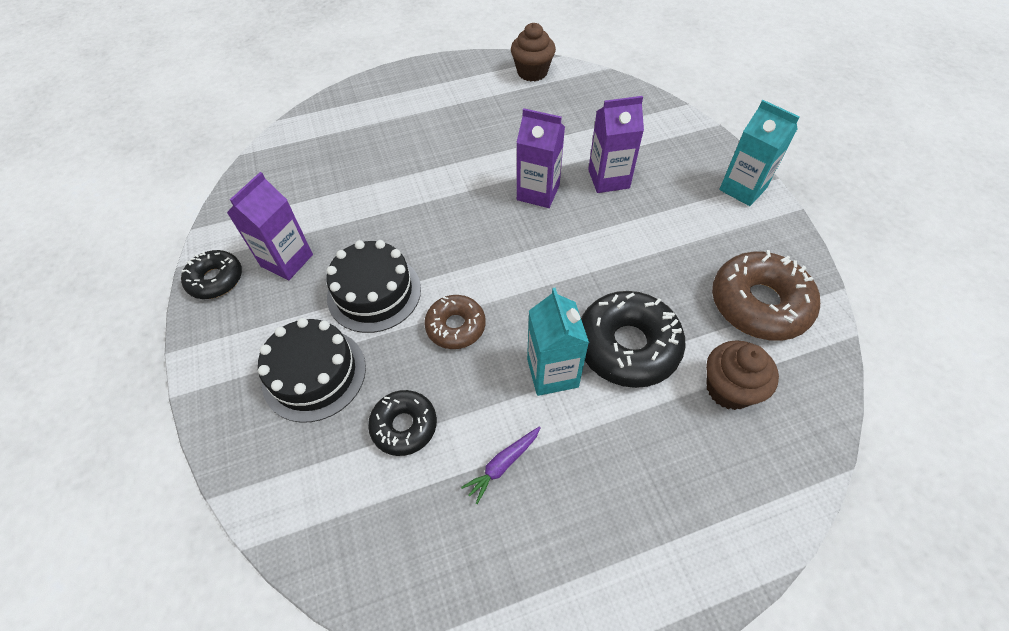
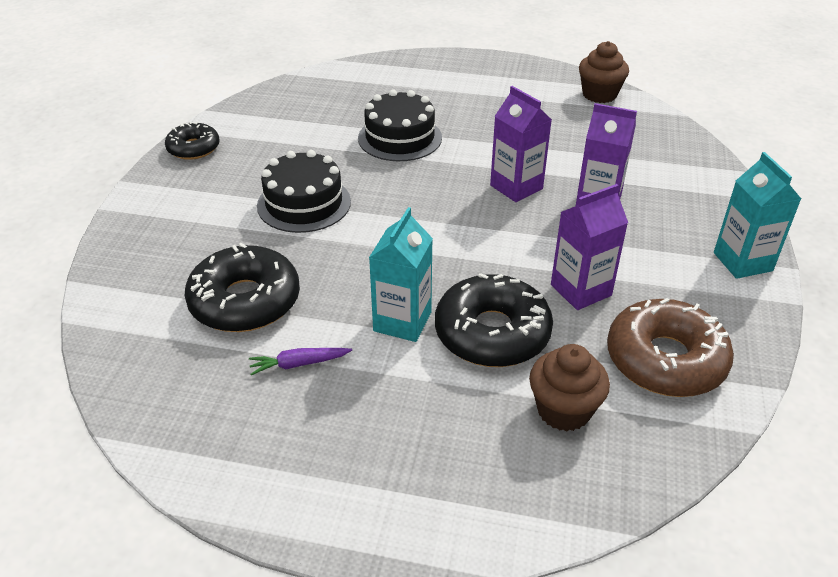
camera: 30 degrees right, 15 degrees down
purple carton [227,172,313,280] -> purple carton moved to [551,184,628,310]
black cake [258,318,366,423] -> black cake moved to [358,90,442,161]
black donut [368,390,437,456] -> black donut [185,243,300,332], size x1.68
brown donut [424,295,486,349] -> none

